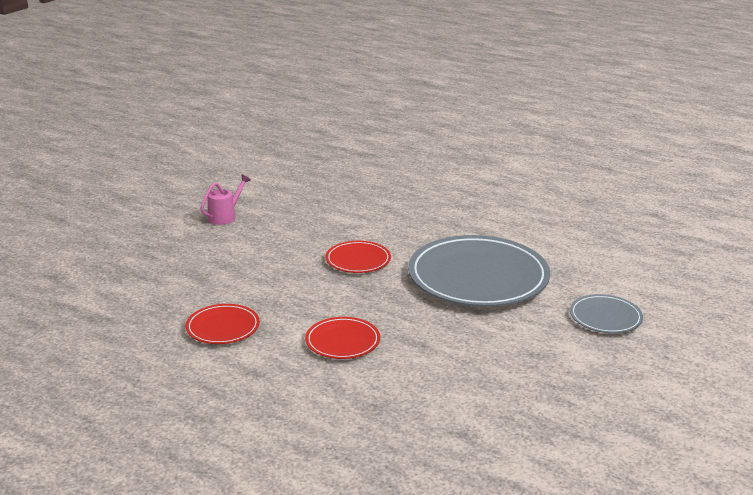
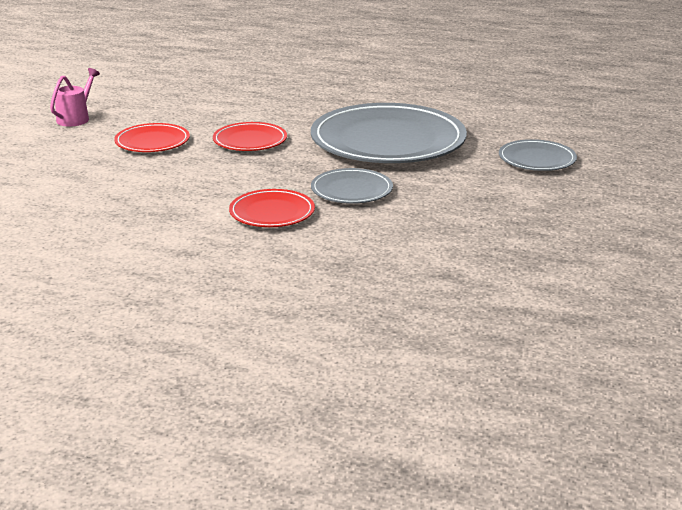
camera: 15 degrees left, 0 degrees up
red plate [186,304,260,344] -> red plate moved to [114,123,190,152]
none -> grey plate [311,168,393,204]

